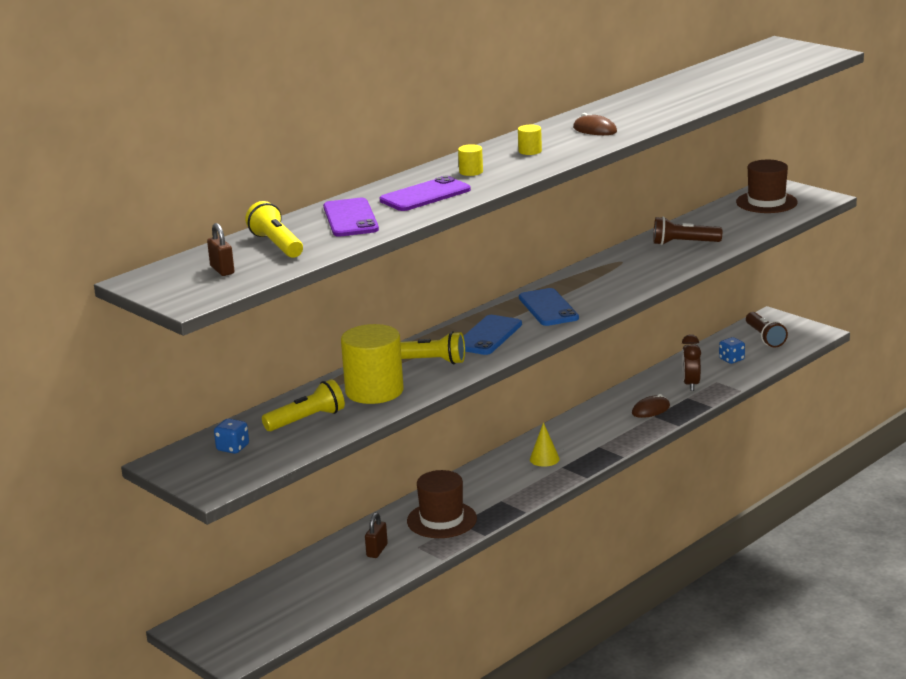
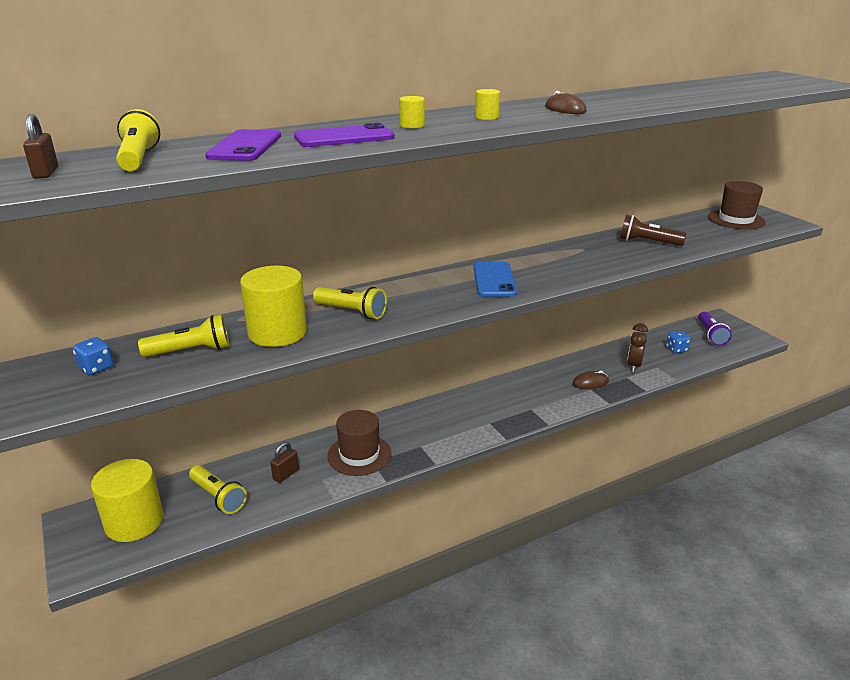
camera: 15 degrees right, 5 degrees up
blue phone [464,315,522,355] -> none
yellow cone [530,422,560,467] -> none
brown flashlight [746,312,788,348] -> purple flashlight [698,312,732,346]
none -> yellow cylinder [91,459,163,542]
none -> yellow flashlight [189,465,247,514]

